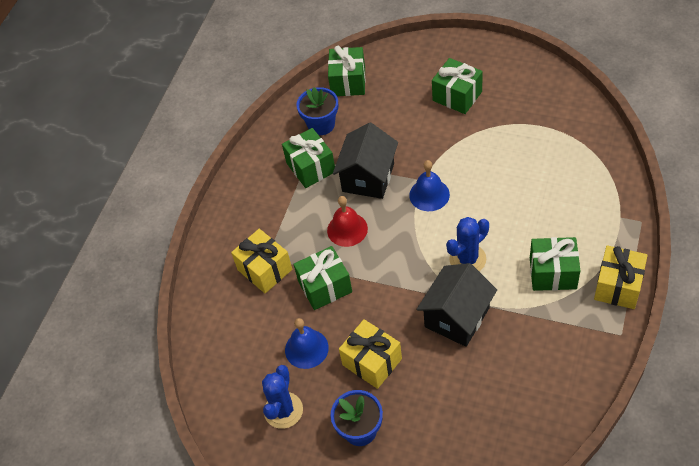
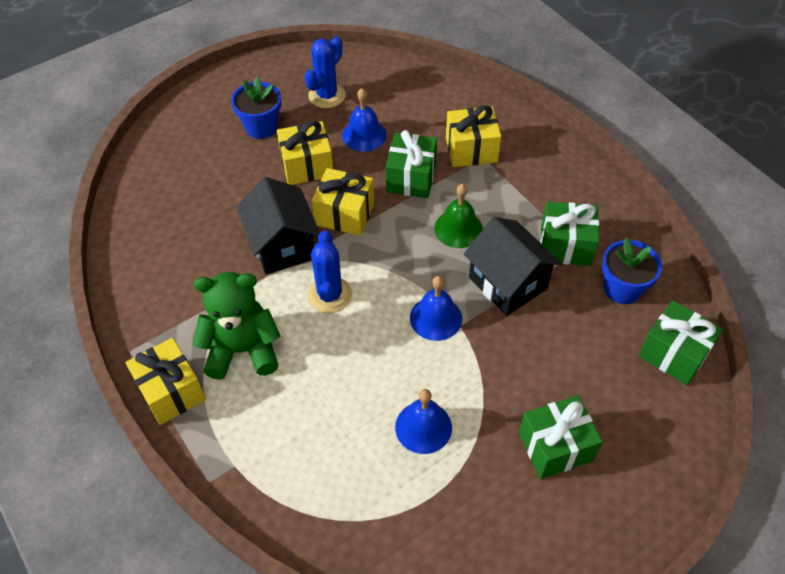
camera: 120 degrees right, 0 degrees up
blue cactus [262,365,303,429] -> blue cactus turned 75 degrees clockwise [305,36,346,108]
red bell [327,196,368,247] -> green bell [434,184,483,248]
green gift [530,237,580,291] -> green teddy bear [193,272,280,380]
none -> yellow gift [312,168,374,236]
none -> blue bell [395,389,452,454]

